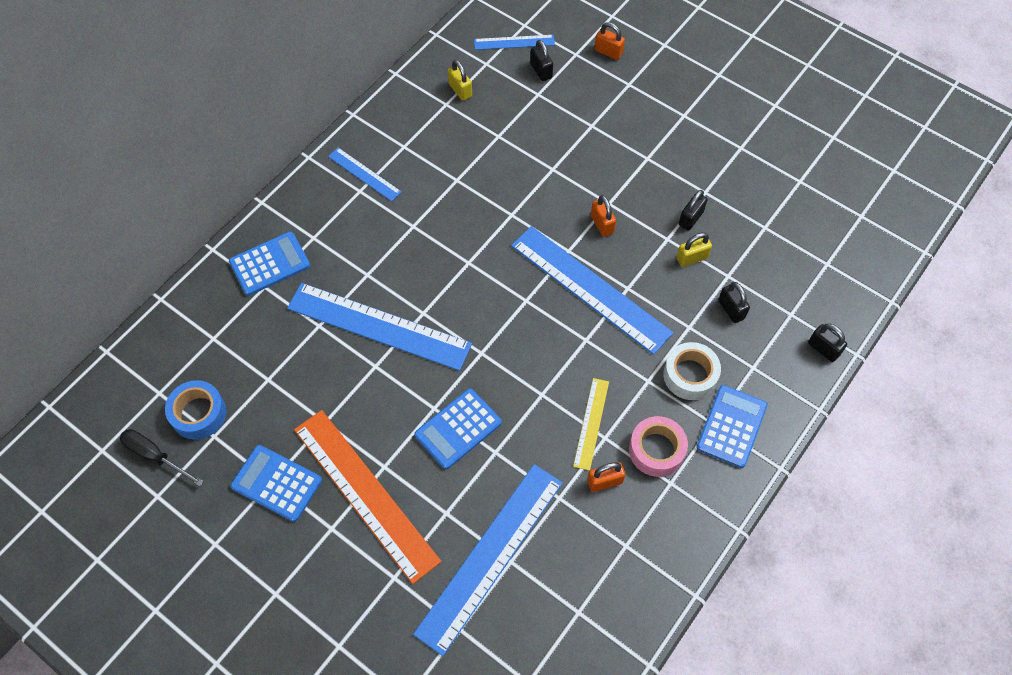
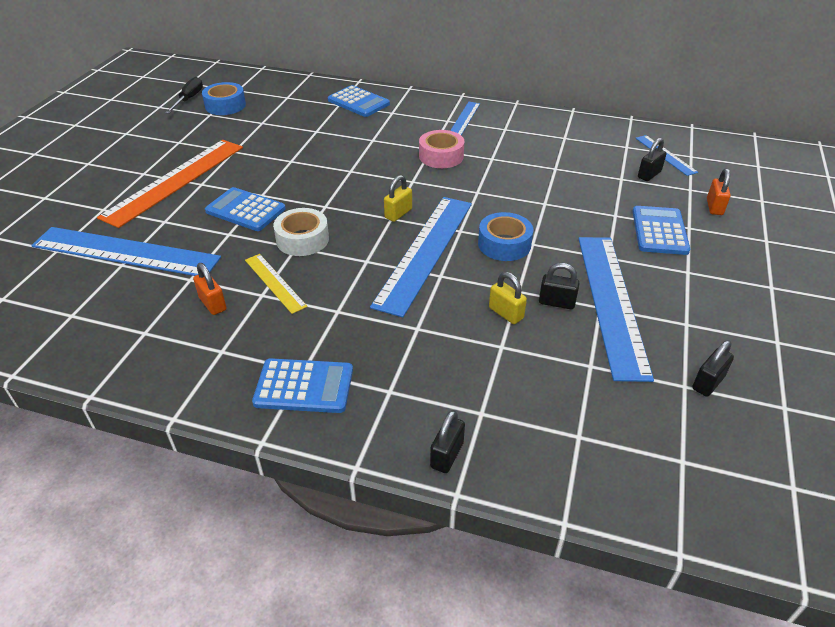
camera: 70 degrees right, 20 degrees down
blue calculator [230,445,322,522] -> blue calculator moved to [632,206,690,255]
blue ruler [287,283,472,371] -> blue ruler moved to [578,237,654,382]
yellow padlock [448,60,472,101] -> yellow padlock moved to [384,175,412,222]
yellow ruler [573,378,609,471] -> yellow ruler turned 60 degrees clockwise [245,254,308,314]
orange padlock [591,195,616,237] -> blue tape [478,212,533,261]
pink tape [629,416,688,477] -> pink tape moved to [419,130,464,168]
white tape [663,342,721,400] -> white tape moved to [273,208,329,256]
black padlock [718,282,750,323] -> black padlock moved to [692,340,734,397]

